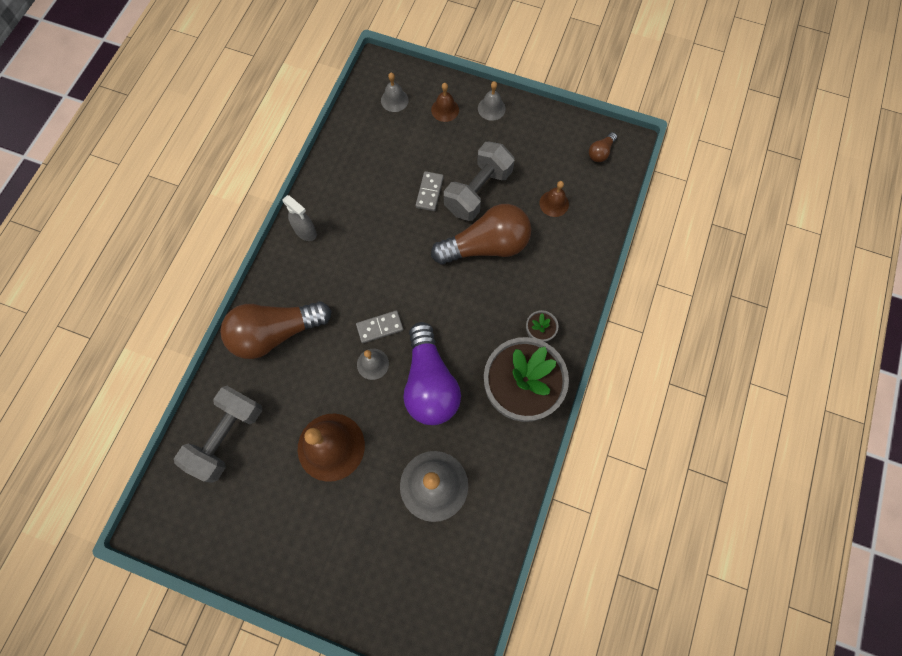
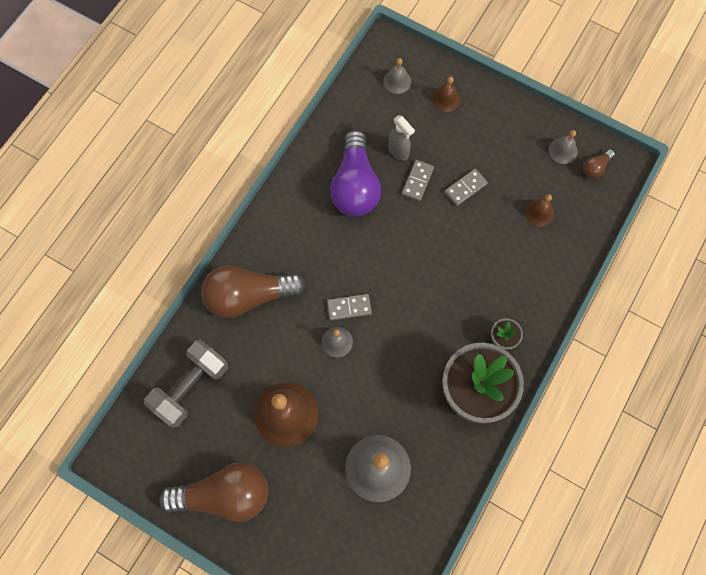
camera: 10 degrees right, 0 degrees up
grey spray bottle [282,195,317,241] -> grey spray bottle moved to [388,115,415,161]
purple light bulb [403,322,461,425] -> purple light bulb moved to [330,130,381,216]
brown light bulb [431,204,531,265] -> brown light bulb moved to [159,462,269,522]
grey dumbbell [444,142,515,221] -> grey domino [445,169,488,206]
grey bell [478,81,506,121] -> grey bell moved to [549,130,578,164]

